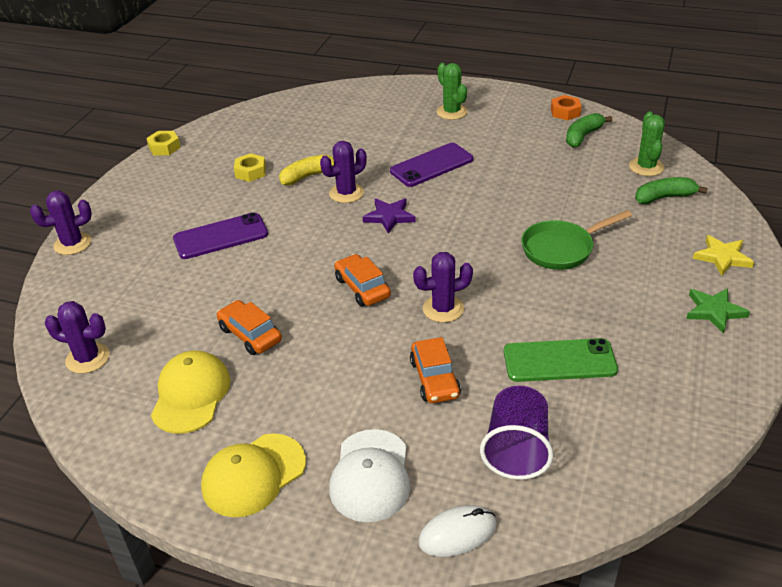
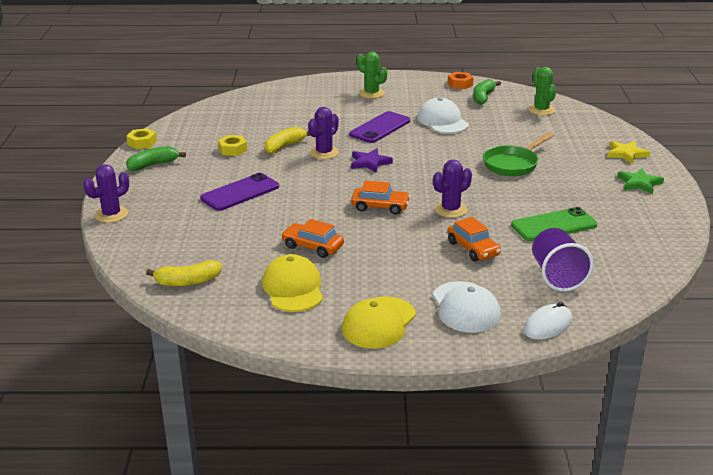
camera: 20 degrees left, 10 degrees down
purple cactus [45,301,109,374] -> yellow banana [146,260,222,286]
orange car [334,254,391,306] -> orange car turned 150 degrees clockwise [351,181,411,214]
green banana [635,177,708,204] -> green banana moved to [126,146,186,171]
none -> white cap [418,97,469,134]

